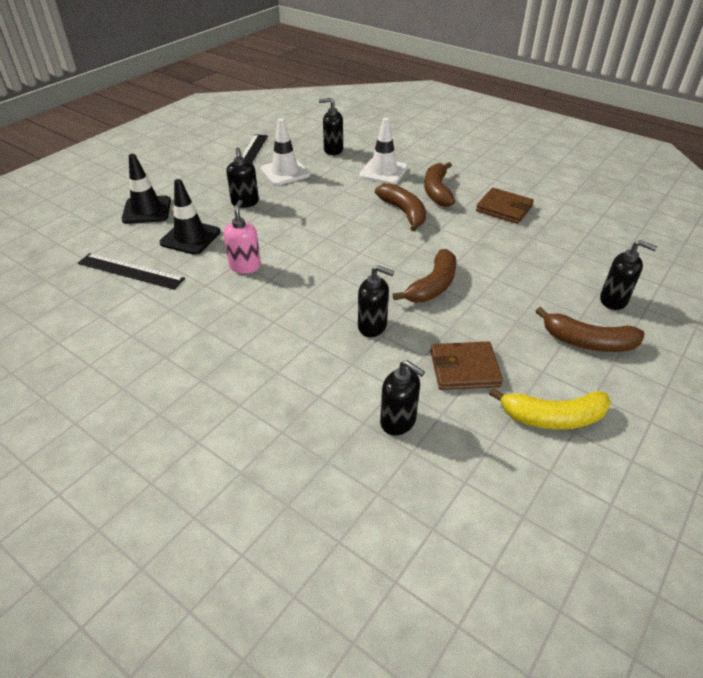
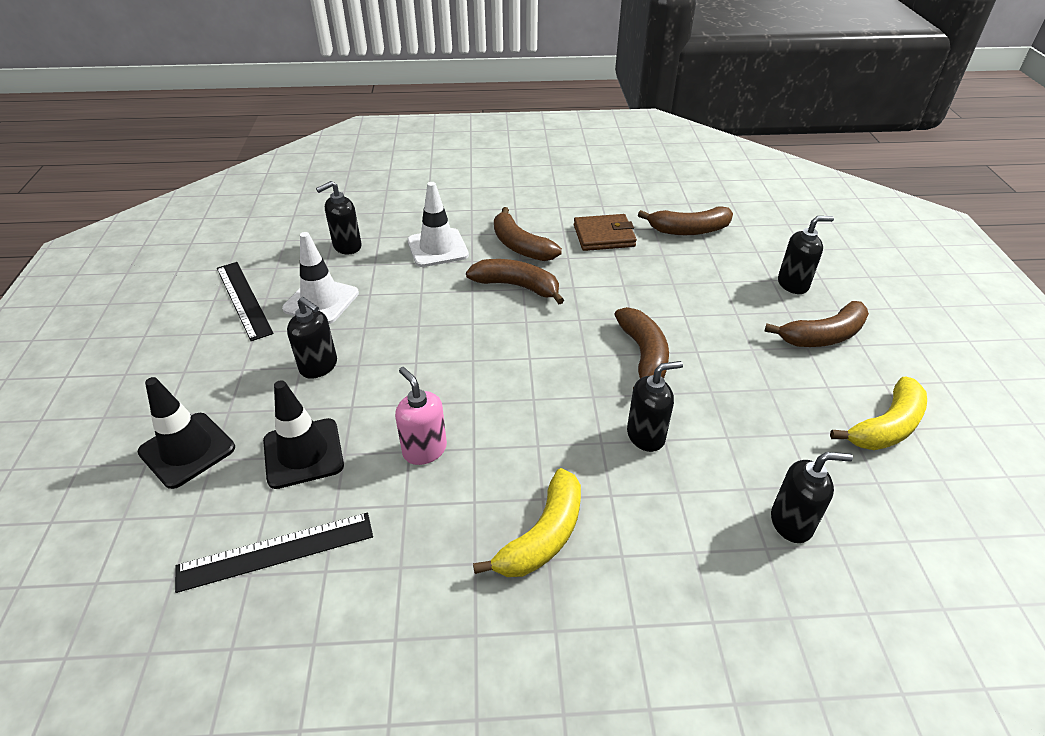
camera: 40 degrees left, 0 degrees up
brown wallet [430,341,503,390] -> none
none -> yellow banana [473,468,581,577]
none -> brown banana [638,206,733,235]

